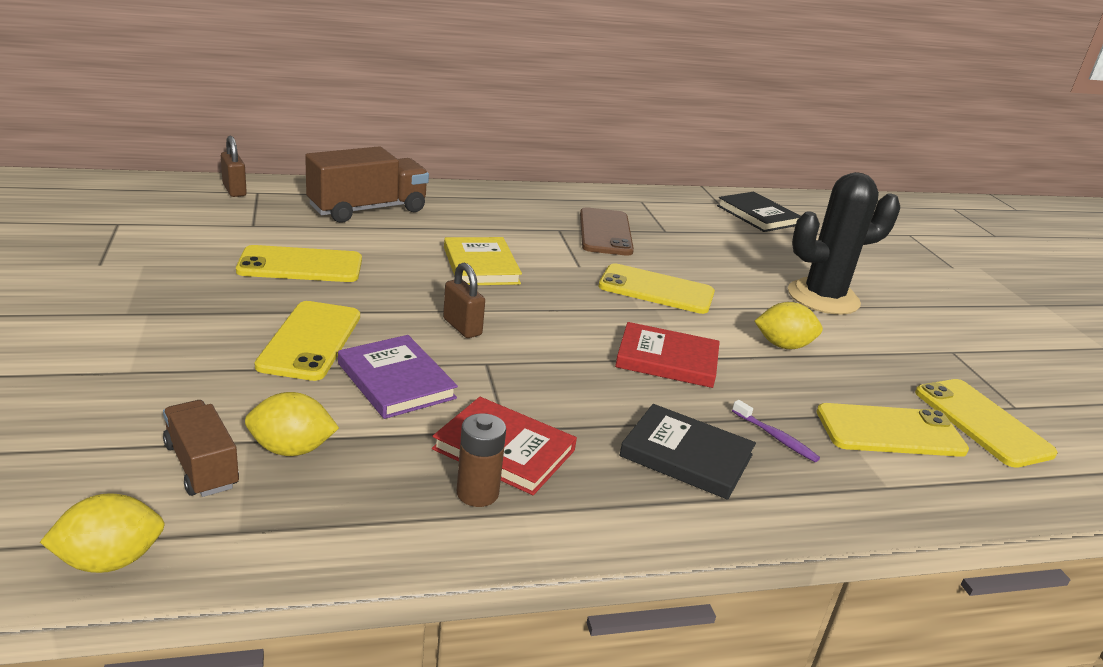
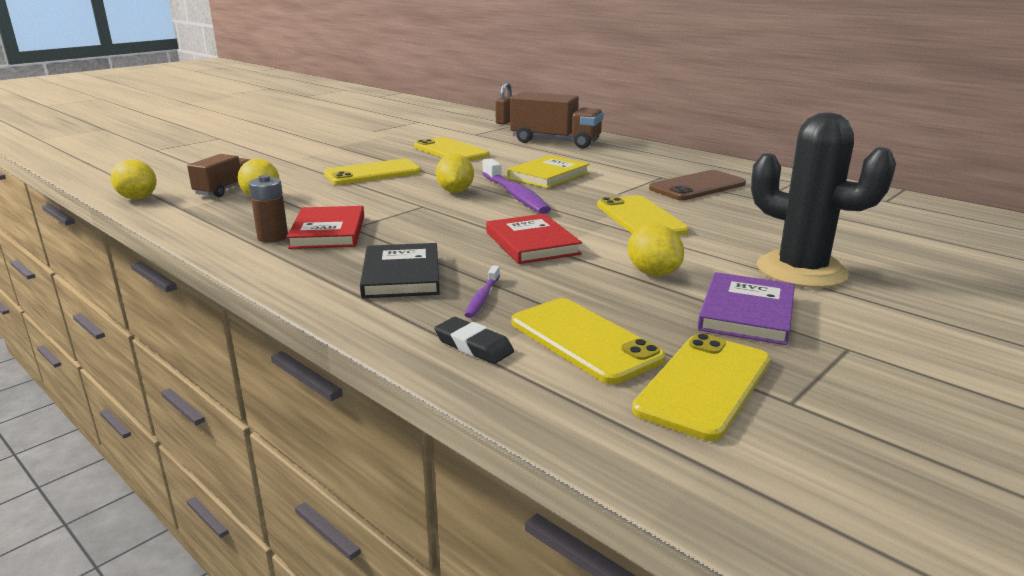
camera: 60 degrees right, 5 degrees down
purple book [338,335,458,419] -> purple book moved to [697,272,795,345]
brown padlock [443,262,485,338] -> yellow lemon [436,154,474,193]
black book [717,192,801,232] -> none
none -> black eraser [434,317,514,364]
none -> purple toothbrush [482,158,551,214]

